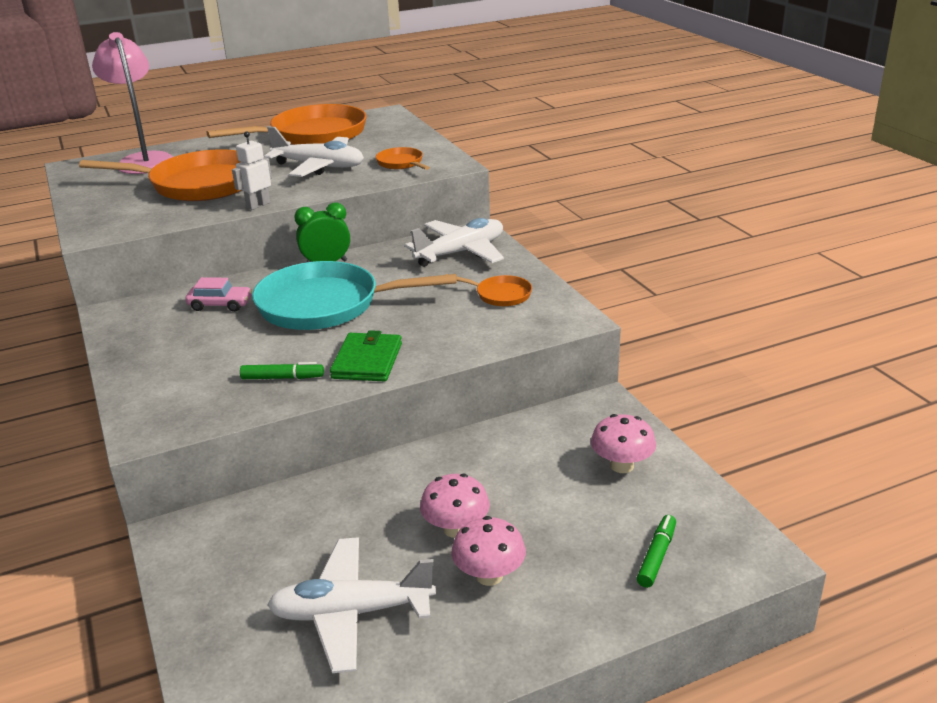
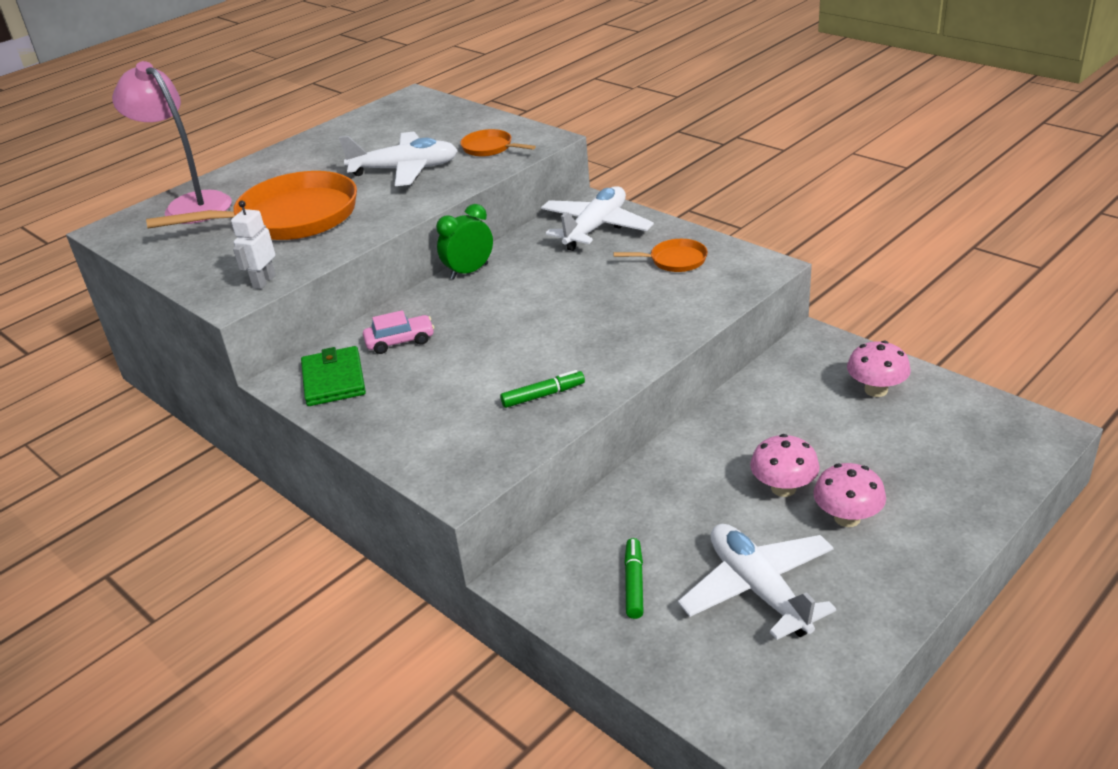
camera: 20 degrees left, 5 degrees up
orange pan [207,104,367,145] -> none
white robot [232,131,272,210] -> white robot moved to [231,200,276,289]
turquoise pan [252,261,457,330] -> none
white plane [267,537,436,673] -> white plane turned 90 degrees clockwise [678,524,836,640]
green wallet [330,330,402,382] -> green wallet moved to [301,346,366,406]
green marker [637,515,676,588] -> green marker moved to [624,538,644,619]

